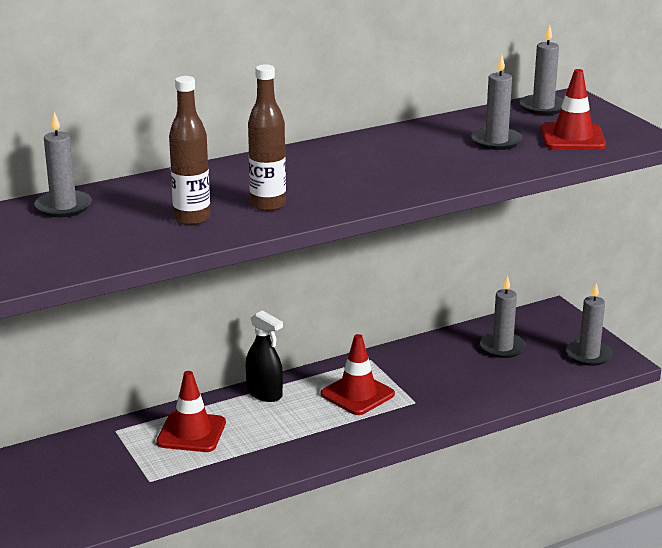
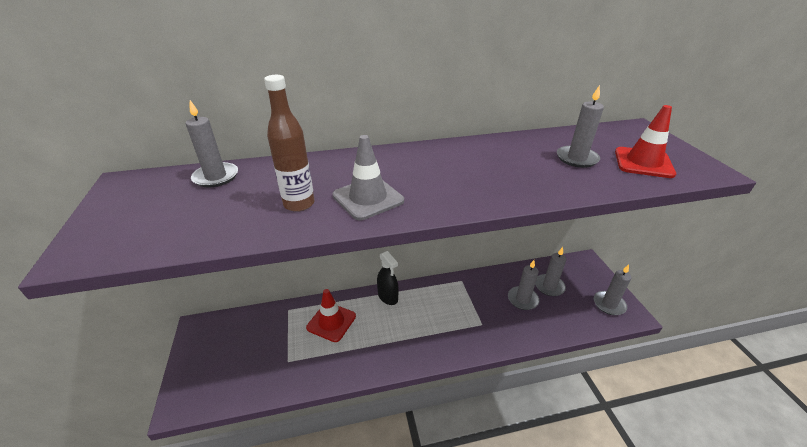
camera: 15 degrees right, 10 degrees up
brown bottle [248,64,286,211] -> grey traffic cone [332,135,404,220]
red traffic cone [321,334,395,415] -> none
grey candle [520,24,564,115] -> grey candle moved to [508,260,539,310]

